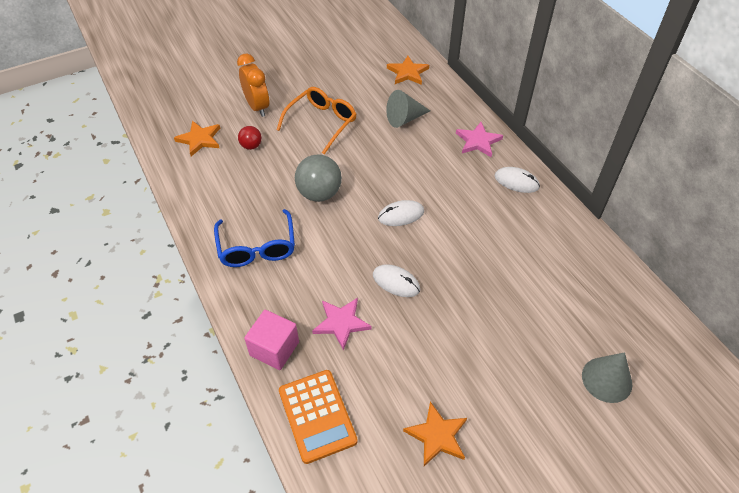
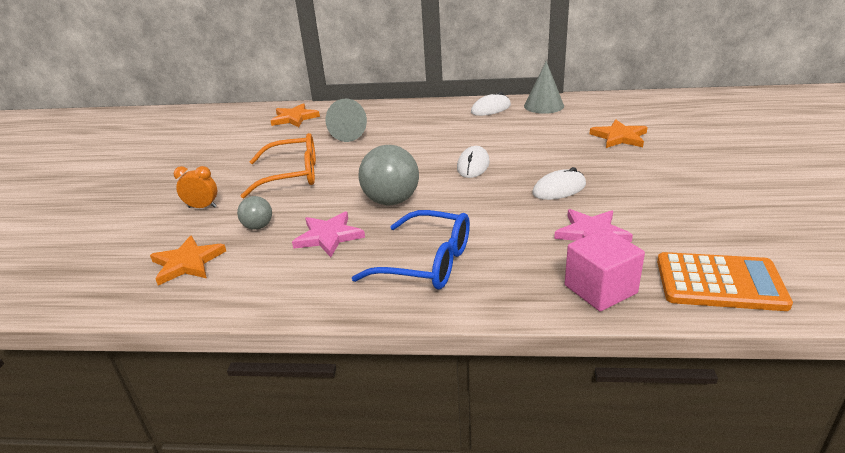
camera: 55 degrees left, 20 degrees down
orange clock [237,54,269,117] -> orange clock [174,166,217,208], size x0.60
red ball [238,126,262,150] -> grey ball [237,196,272,230]
orange glasses [277,87,357,154] -> orange glasses turned 105 degrees clockwise [241,133,316,198]
orange star [403,401,467,466] -> orange star moved to [589,119,648,148]
pink star [456,122,503,157] -> pink star moved to [292,211,365,257]
grey cone [582,352,632,403] -> grey cone moved to [524,61,564,114]

